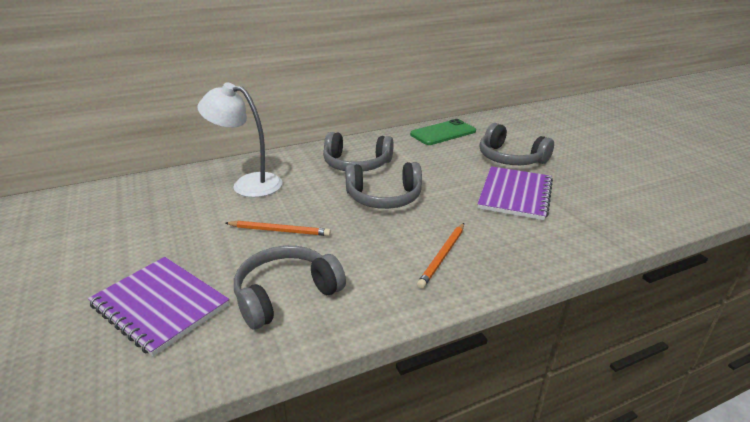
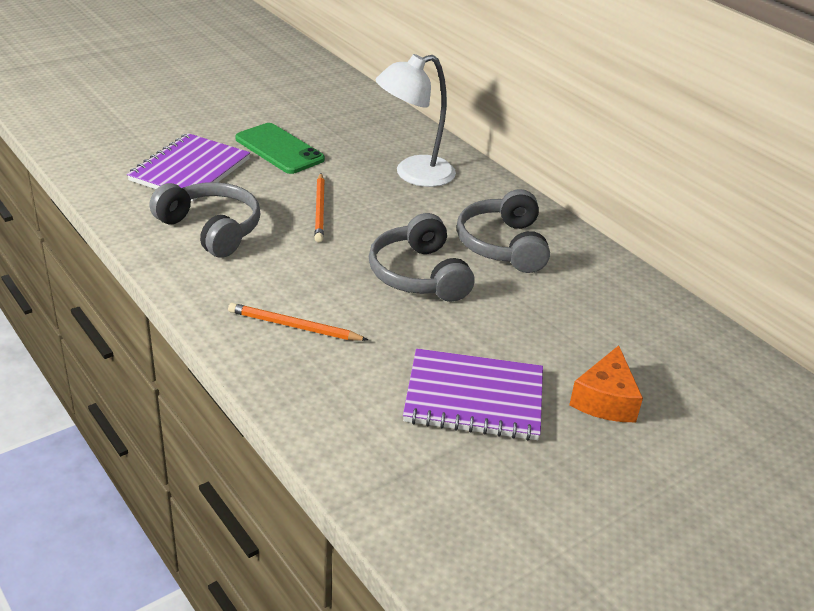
camera: 75 degrees right, 5 degrees up
white lamp [198,82,282,197] -> white lamp turned 120 degrees counterclockwise [376,54,456,187]
green phone [410,119,476,145] -> green phone moved to [235,123,325,174]
grey headphones [479,123,554,165] -> orange cheese [569,345,643,422]

